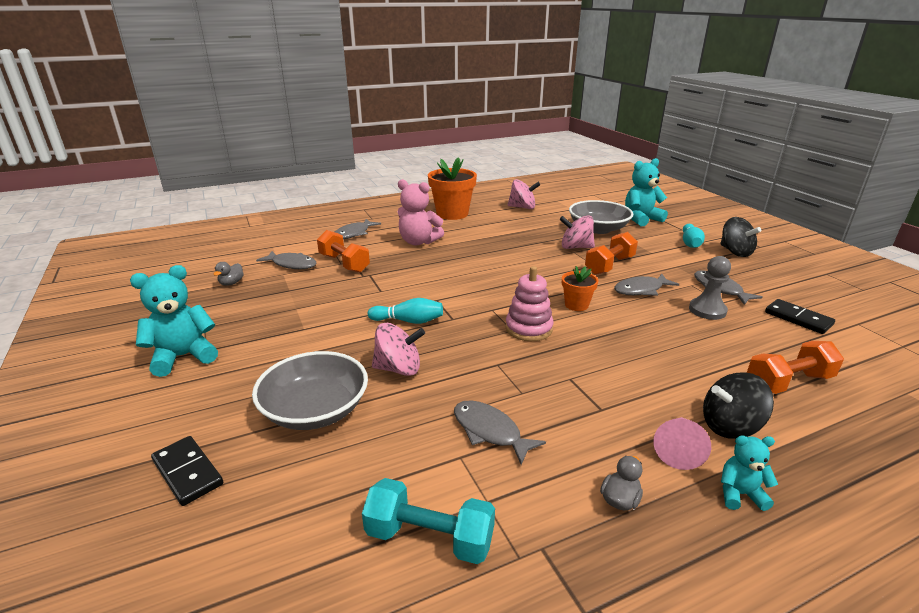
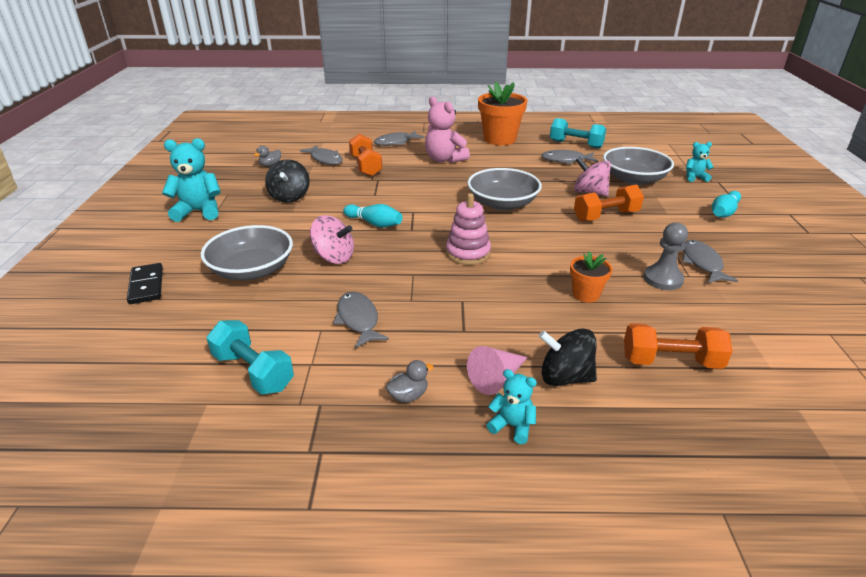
camera: 25 degrees right, 5 degrees up
pink spinning top [508,179,540,209] -> turquoise dumbbell [550,118,606,149]
orange flower pot [562,266,599,311] -> orange flower pot moved to [570,251,612,302]
grey fish [614,274,680,296] -> grey fish moved to [541,150,598,164]
turquoise teddy bear [625,158,668,226] -> turquoise teddy bear [686,142,714,182], size x0.55
black spinning top [720,217,761,257] -> black spinning top moved to [265,159,310,203]
black domino [765,299,835,334] -> none
none -> grey bowl [467,168,542,211]

